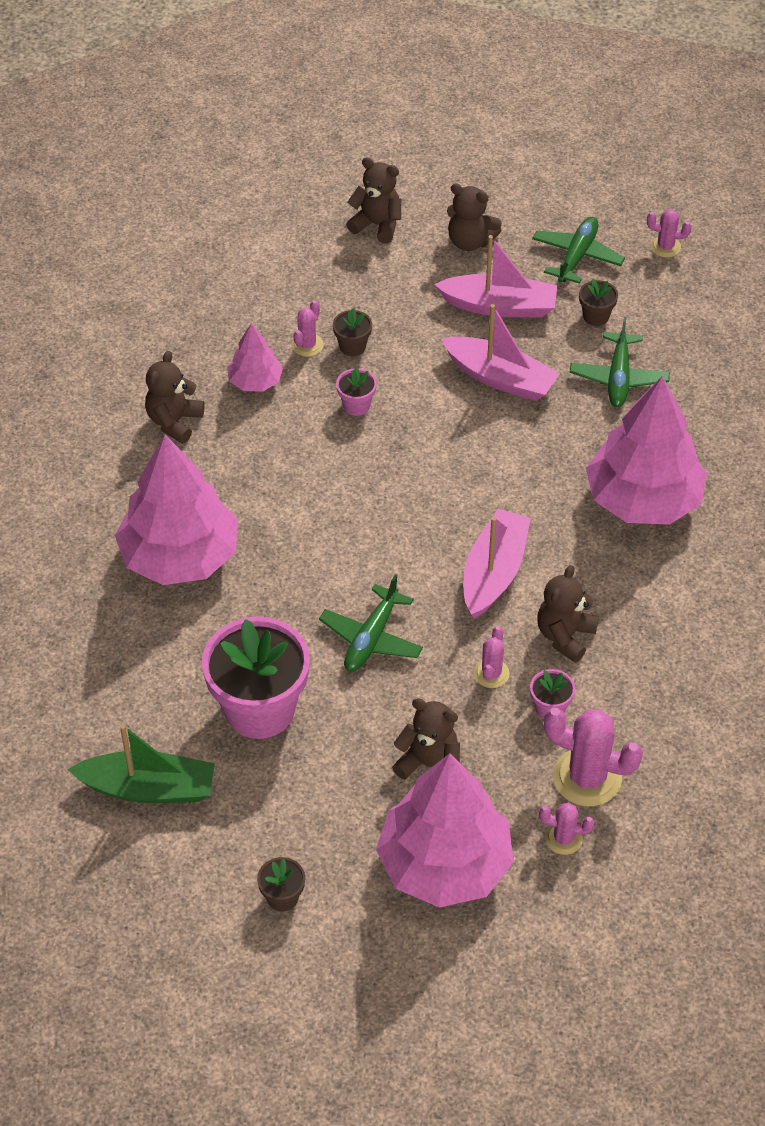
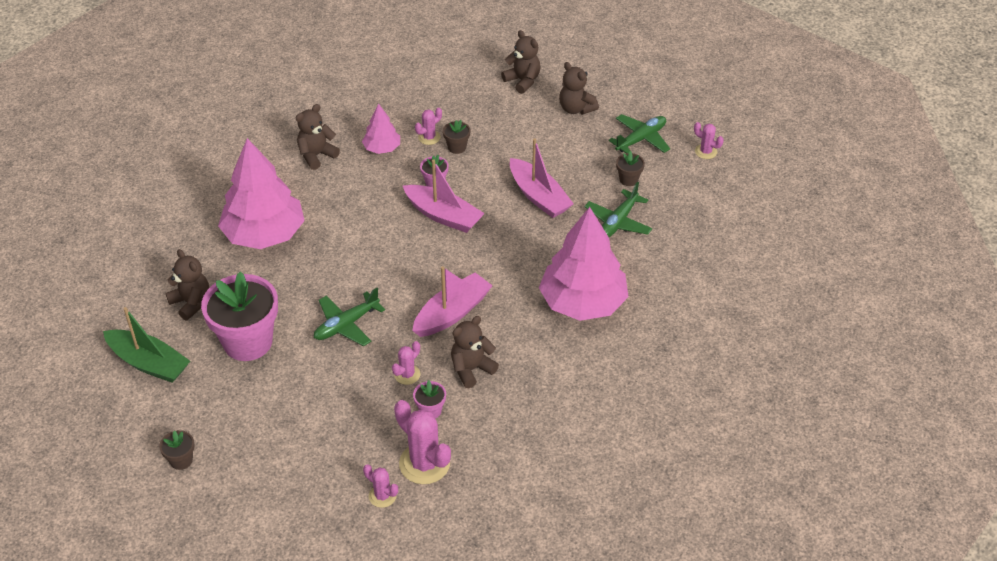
camera: 25 degrees right, 5 degrees down
pink tree [376,754,514,908] -> none
brown teddy bear [392,698,460,779] -> brown teddy bear moved to [166,249,209,320]
pink boat [434,235,558,318] -> pink boat moved to [403,159,485,233]

